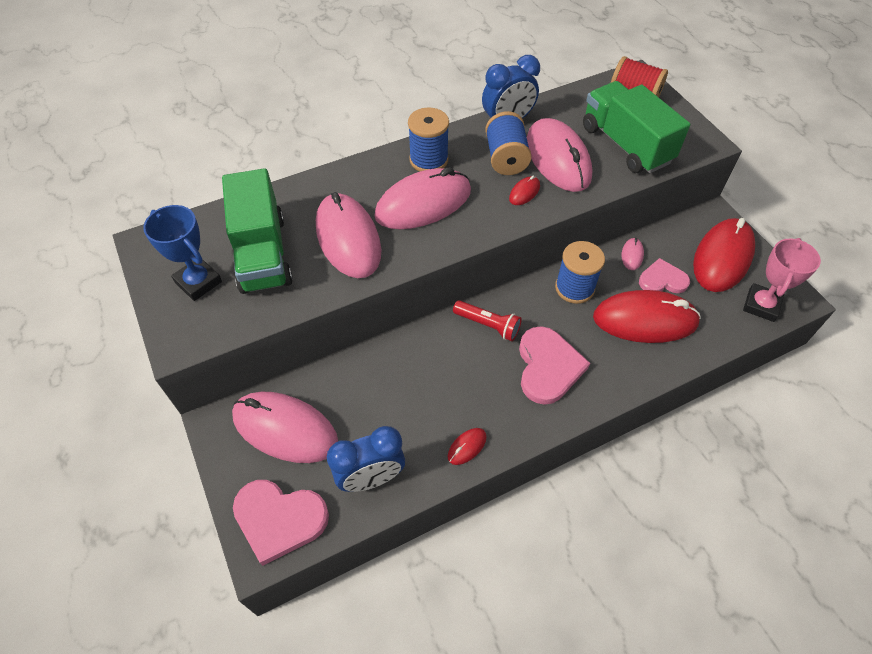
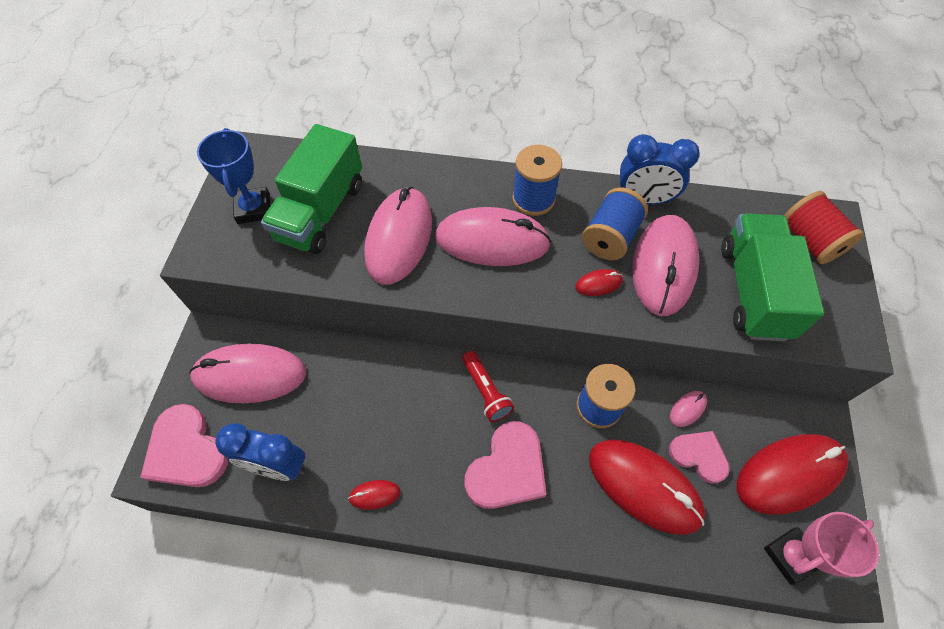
camera: 35 degrees right, 5 degrees up
pink mouse [232,392,338,463] -> pink mouse turned 60 degrees counterclockwise [190,344,306,403]

